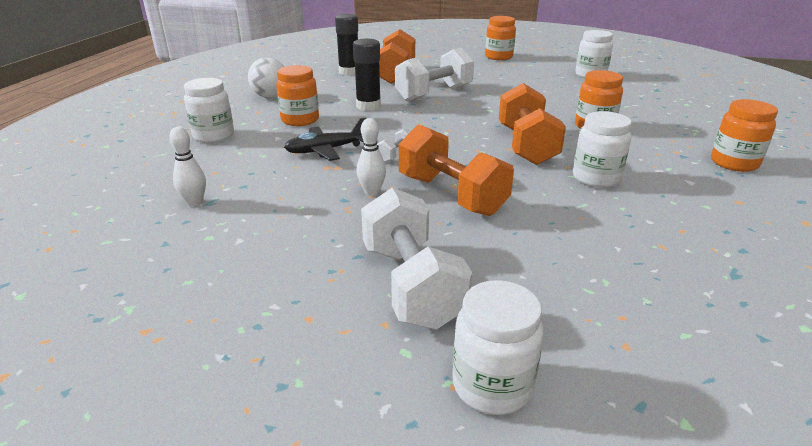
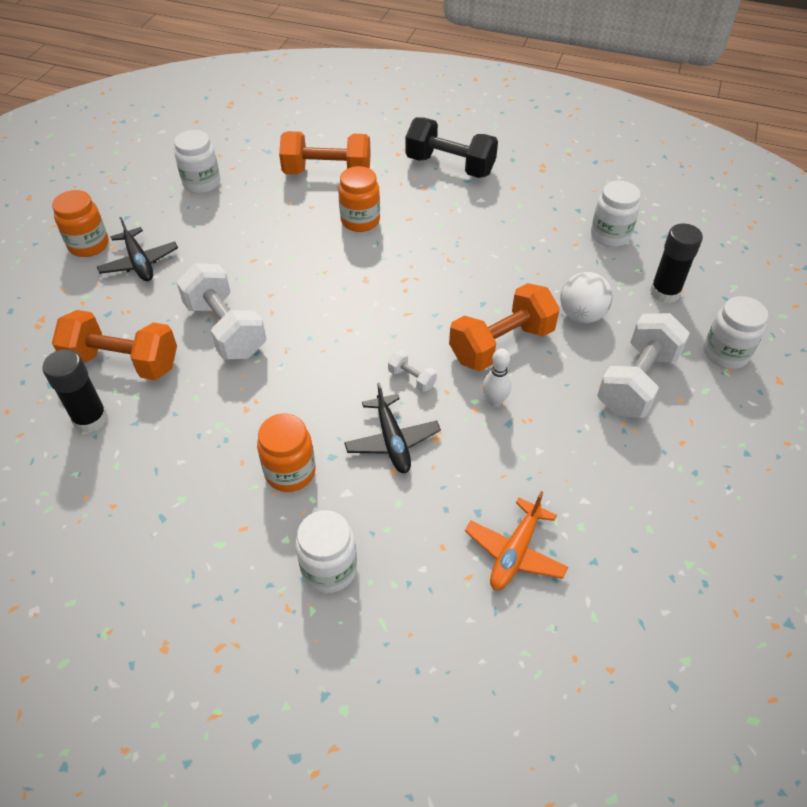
camera: 85 degrees left, 20 degrees up
white bowling pin [169,127,206,207] -> orange plane [465,491,568,590]
white ball [248,57,284,98] -> white ball moved to [560,272,613,323]
black glue stick [353,39,381,111] -> black glue stick moved to [650,223,703,303]
white dumbbell [361,188,472,329] -> white dumbbell turned 45 degrees counterclockwise [597,313,690,418]
orange dumbbell [499,83,566,165] -> orange dumbbell moved to [279,131,371,175]
white jar [573,111,632,188] -> white jar moved to [591,181,641,247]
orange jar [711,99,778,172] -> black dumbbell [406,117,498,178]
none -> black plane [97,217,178,281]

